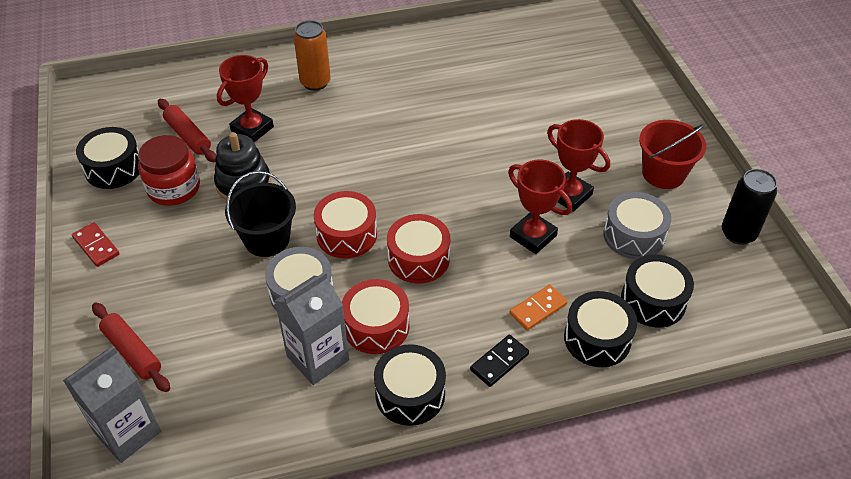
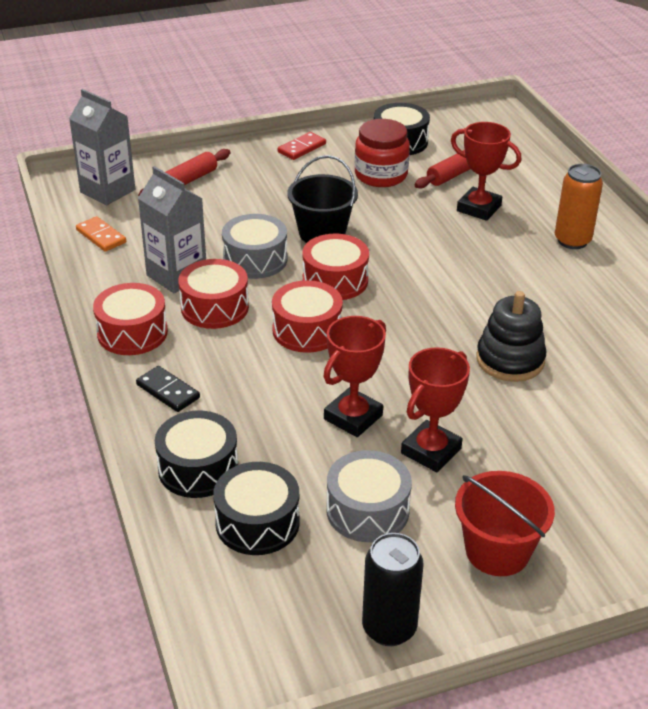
camera: 85 degrees right, 10 degrees down
black stacking toy [214,132,271,201] -> black stacking toy moved to [477,291,546,382]
black drum [374,344,446,426] -> red drum [93,283,168,355]
orange domino [509,284,568,331] -> orange domino moved to [76,216,126,252]

